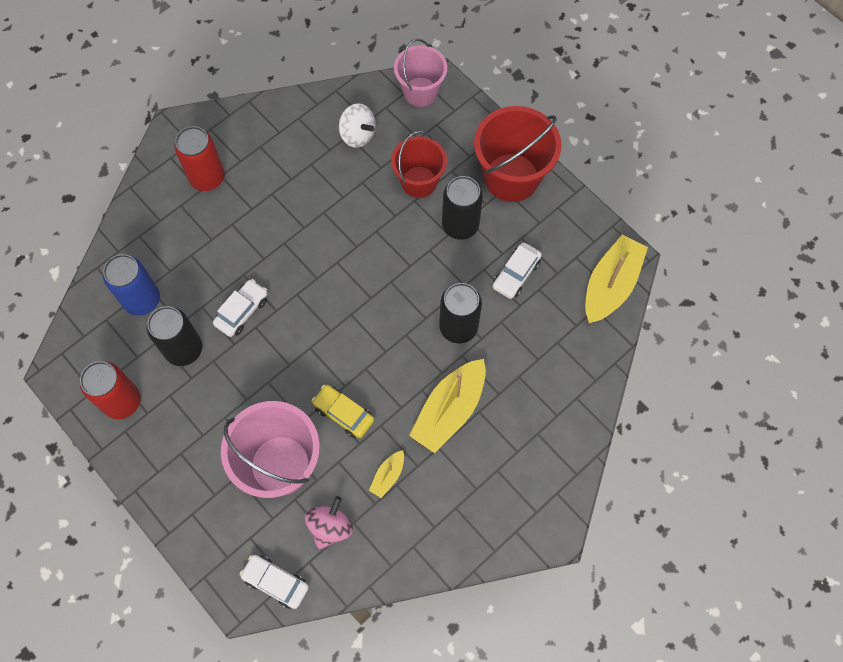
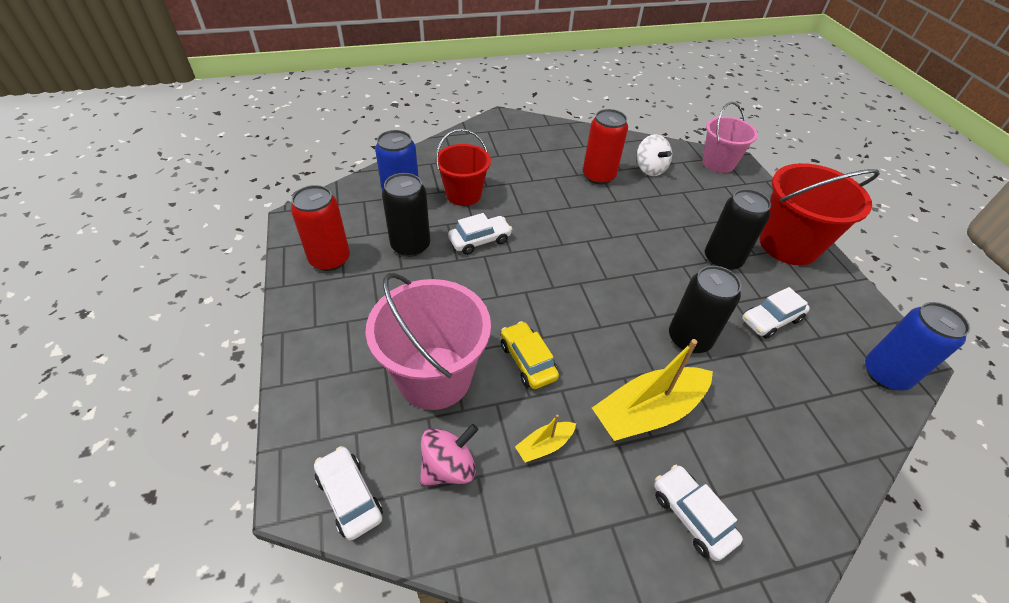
camera: 25 degrees right, 20 degrees down
red can [174,126,225,191] -> red can moved to [583,109,628,185]
red bucket [391,131,447,198] -> red bucket moved to [435,129,491,206]
yellow boat [585,234,648,323] -> blue can [865,302,970,390]
none -> white car [654,465,743,561]

